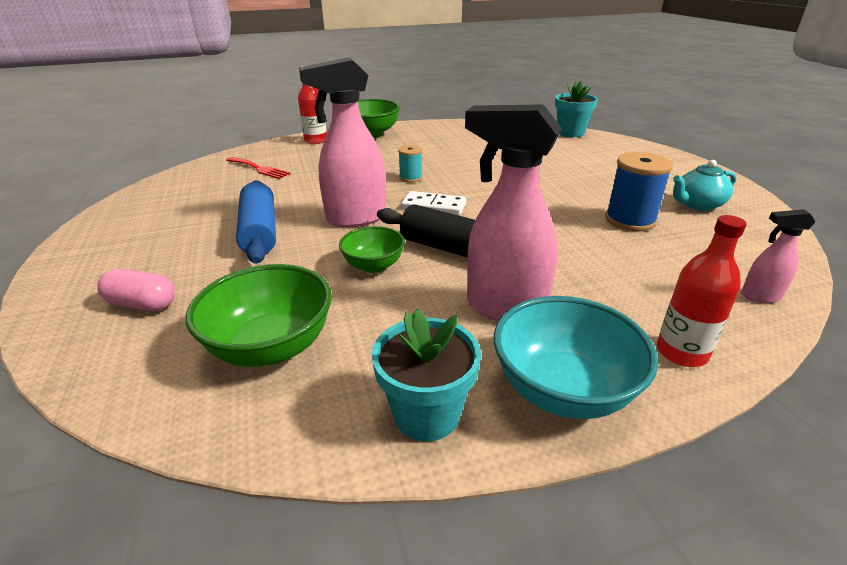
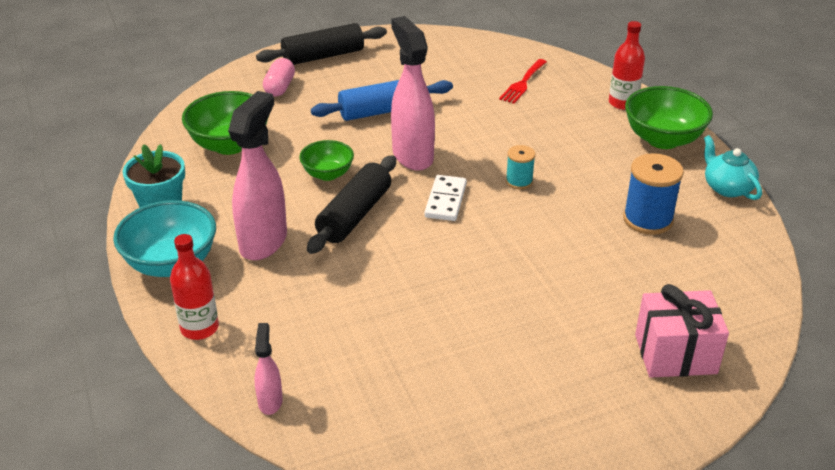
camera: 85 degrees right, 5 degrees up
turquoise flower pot [555,81,598,137] -> none
blue spool [605,152,673,232] -> blue spool moved to [623,153,684,235]
turquoise teapot [673,160,736,211] -> turquoise teapot moved to [704,135,762,200]
none -> black rolling pin [256,23,387,65]
none -> pink gift [635,284,729,378]

